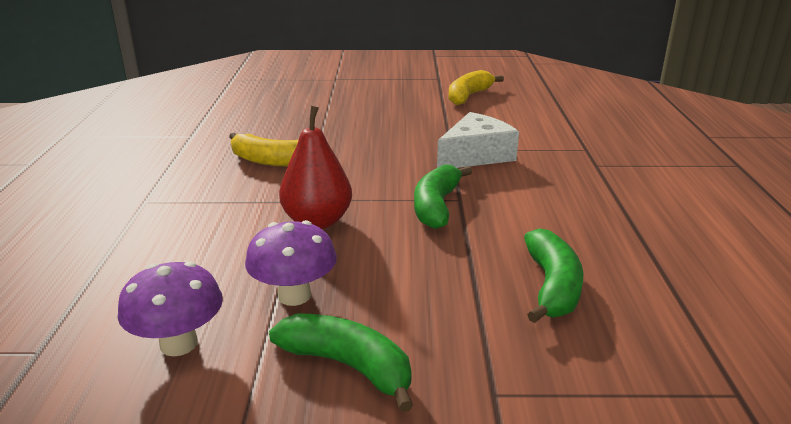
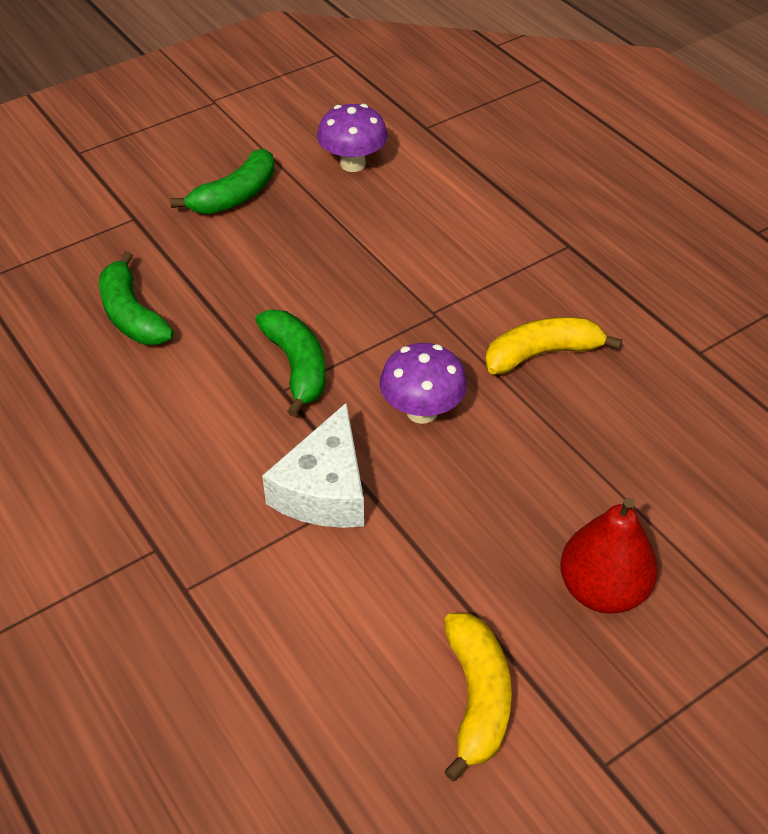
camera: 145 degrees right, 20 degrees up
purple mushroom [245,220,337,306] -> purple mushroom moved to [379,343,467,424]
green banana [269,313,413,412] -> green banana turned 45 degrees counterclockwise [170,149,275,214]
red pear [279,106,352,229] -> red pear moved to [560,498,658,614]

